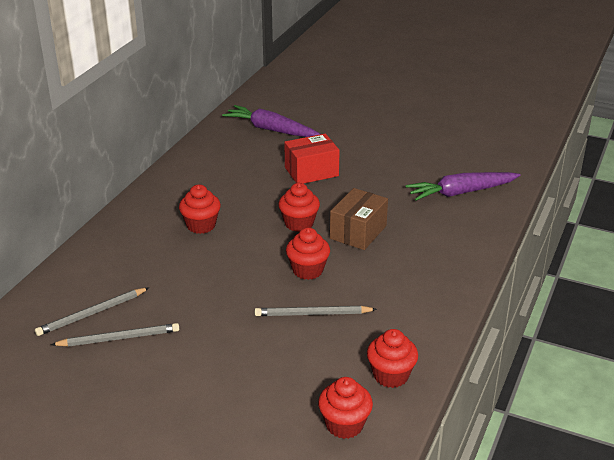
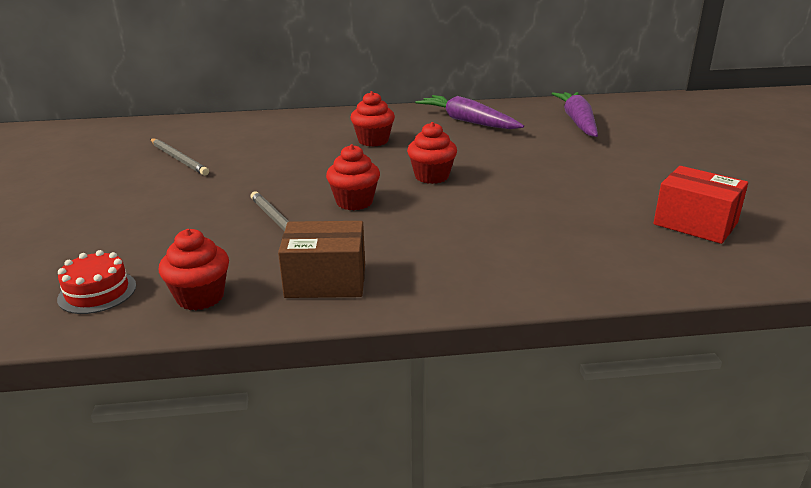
camera: 60 degrees right, 5 degrees down
grey pencil [35,288,149,336] -> none
red box [284,134,340,184] -> red box moved to [653,166,748,244]
red cupcake [318,377,373,439] -> red cake [57,250,136,314]
brown box [330,188,388,250] -> brown box moved to [278,221,365,298]
purple carrot [406,172,521,201] -> purple carrot moved to [415,95,524,129]

